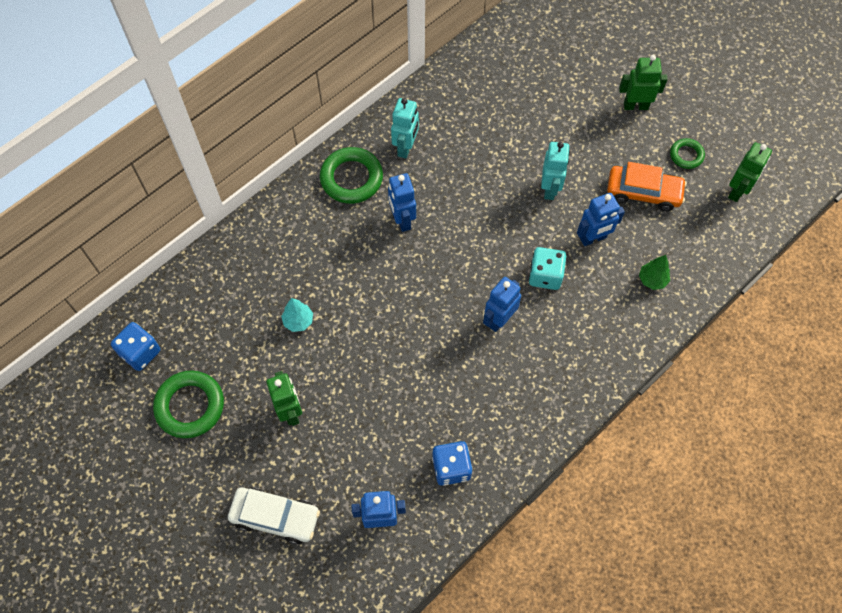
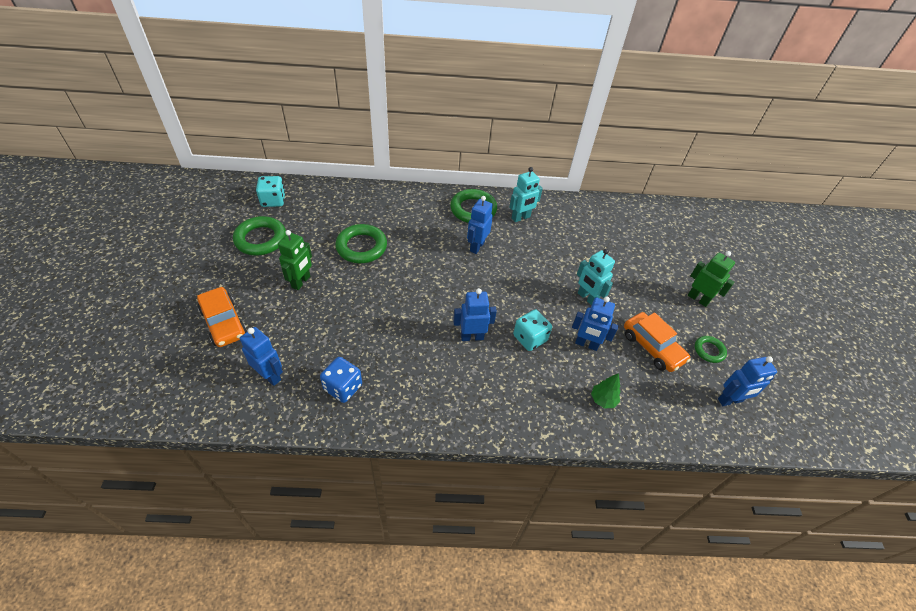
camera: 40 degrees right, 15 degrees down
blue dice [111,322,160,371] -> turquoise dice [256,176,285,207]
white car [228,487,320,544] -> orange car [197,287,247,347]
turquoise tree [281,298,313,332] -> green ring [335,224,387,263]
turquoise robot [541,142,570,200] -> turquoise robot turned 90 degrees clockwise [577,249,615,305]
green robot [728,142,772,202] -> blue robot [718,356,777,406]

